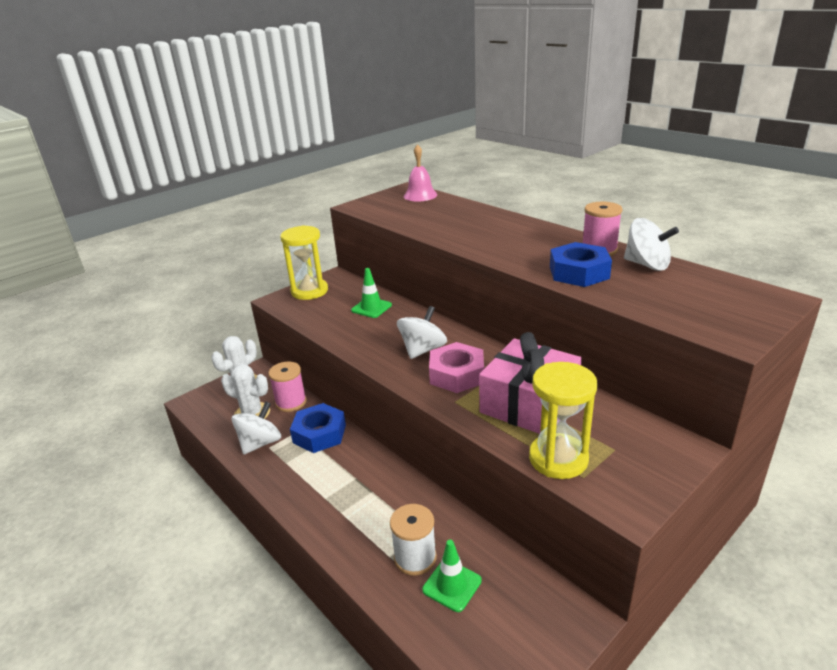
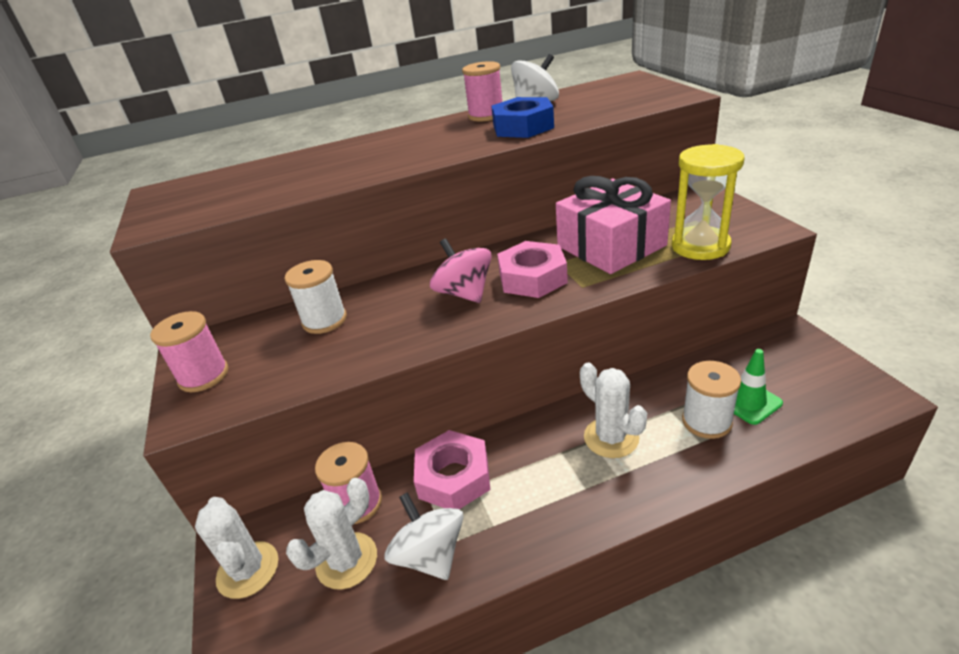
camera: 65 degrees left, 5 degrees up
yellow hourglass [280,225,328,300] -> pink spool [150,311,228,392]
blue nut [290,403,346,453] -> pink nut [414,430,490,509]
green traffic cone [351,268,392,318] -> white spool [285,260,347,334]
white spinning top [397,306,447,359] -> pink spinning top [430,238,491,303]
pink bell [404,144,437,201] -> none
none -> white cactus [580,362,647,458]

